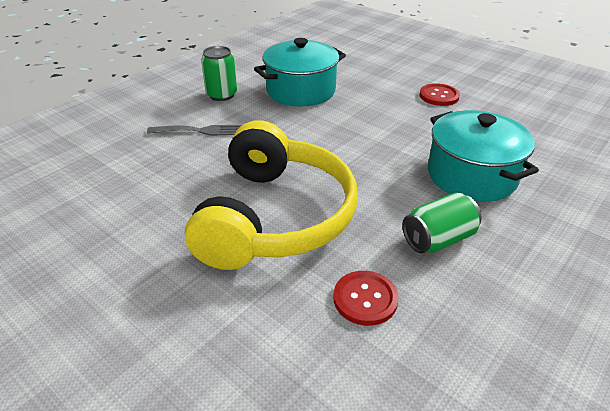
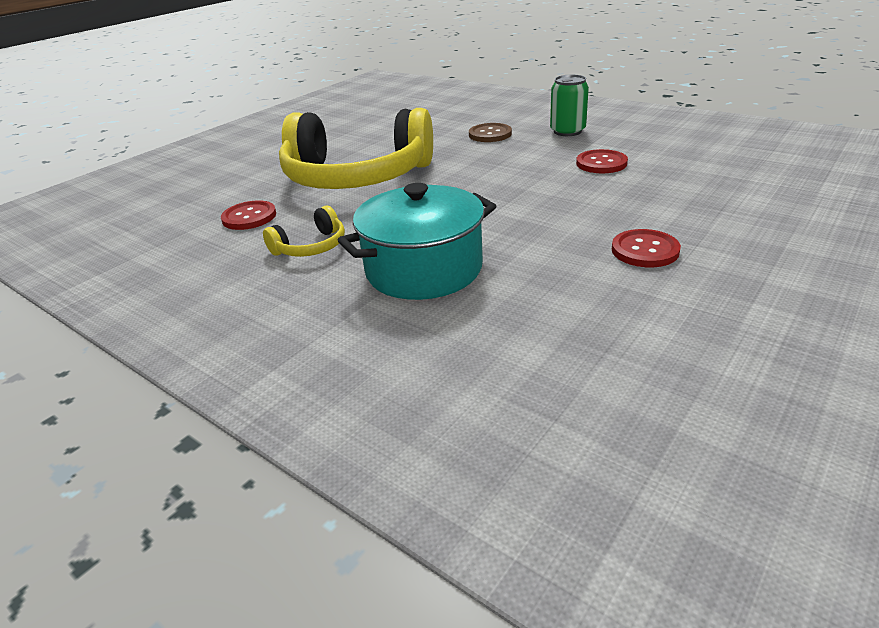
camera: 90 degrees right, 5 degrees down
grey fork [147,125,242,136] -> brown button [469,123,512,142]
turquoise pot [254,38,346,106] -> red button [576,149,628,173]
green can [402,192,482,253] -> yellow headphones [263,206,345,257]

